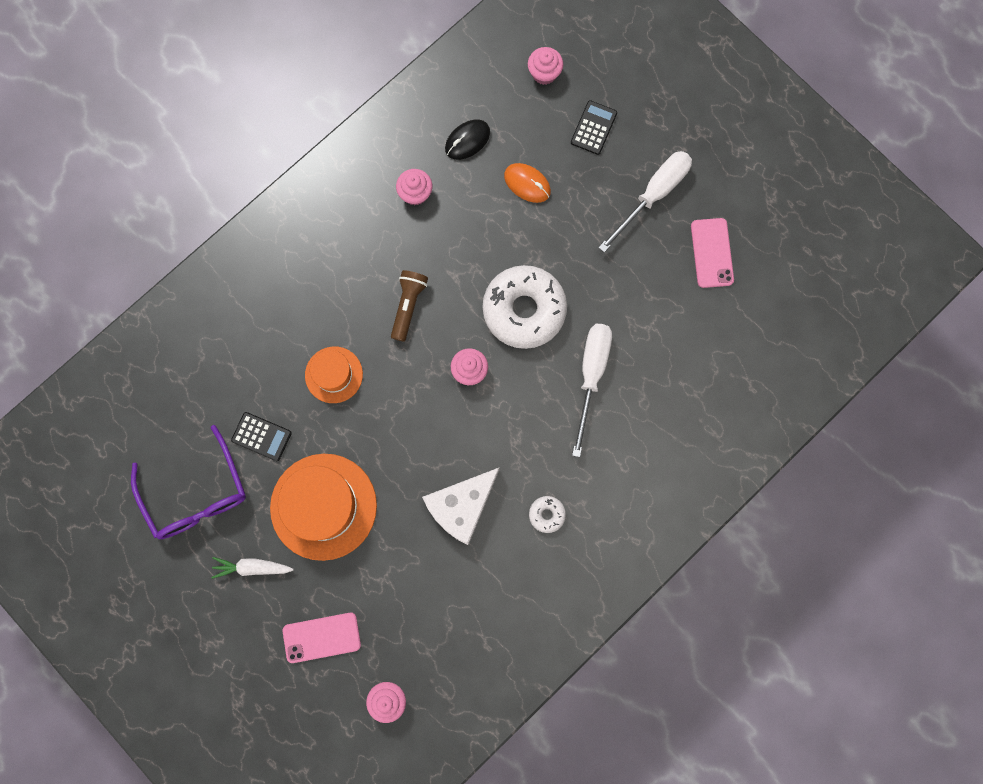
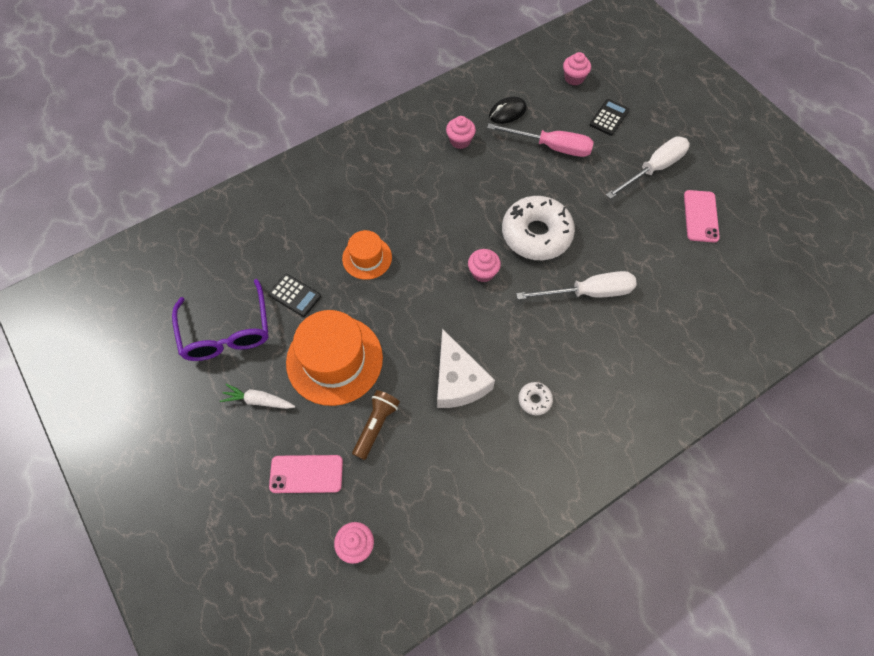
camera: 10 degrees right, 15 degrees down
brown flashlight [391,270,428,342] -> brown flashlight moved to [352,390,400,460]
white cheese [422,467,500,545] -> white cheese turned 75 degrees counterclockwise [437,329,495,408]
orange mouse [504,163,551,203] -> pink screwdriver [487,123,594,157]
white screwdriver [572,324,612,457] -> white screwdriver turned 60 degrees clockwise [516,271,637,300]

